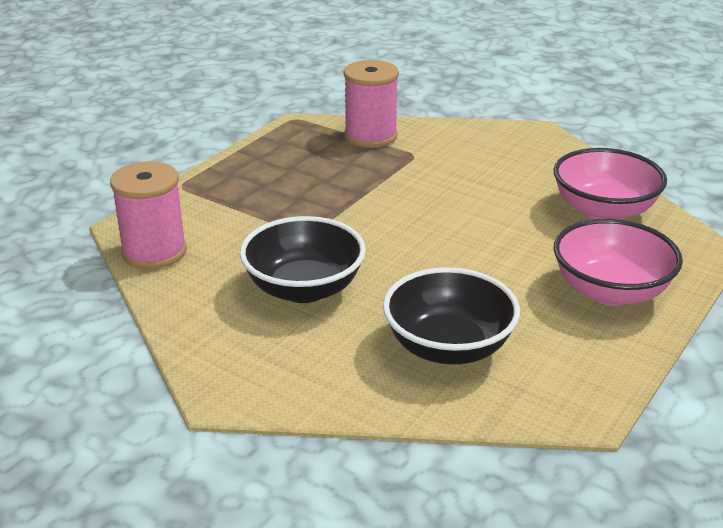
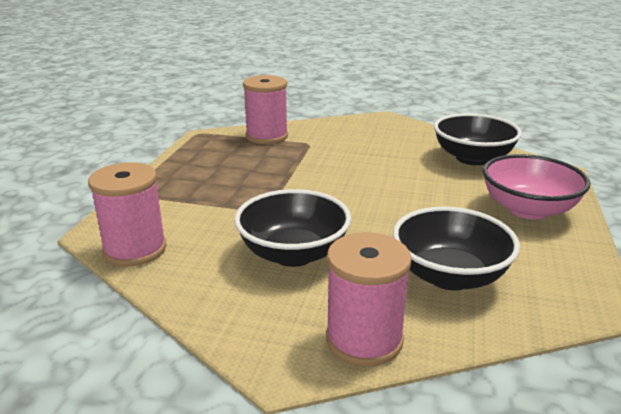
camera: 20 degrees left, 5 degrees down
pink bowl [553,148,667,220] -> black bowl [434,113,522,165]
none -> pink spool [326,233,412,366]

